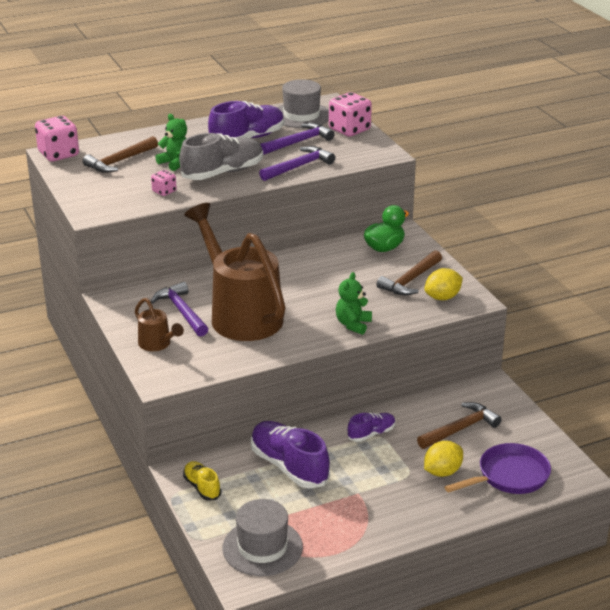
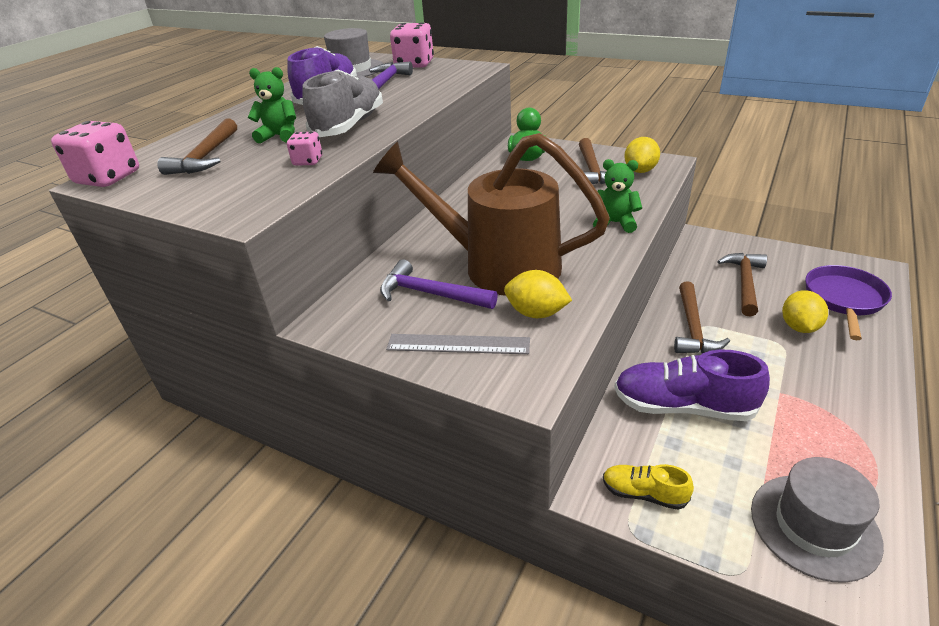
camera: 35 degrees left, 5 degrees up
brown watering can [135,298,184,351] -> grey ruler [386,334,530,354]
purple hammer [259,146,335,181] -> none
green teddy bear [336,272,372,335] -> green teddy bear turned 120 degrees clockwise [593,159,642,233]
purple shoe [348,412,396,442] -> brown hammer [674,281,730,354]
none -> yellow lemon [504,270,572,318]

